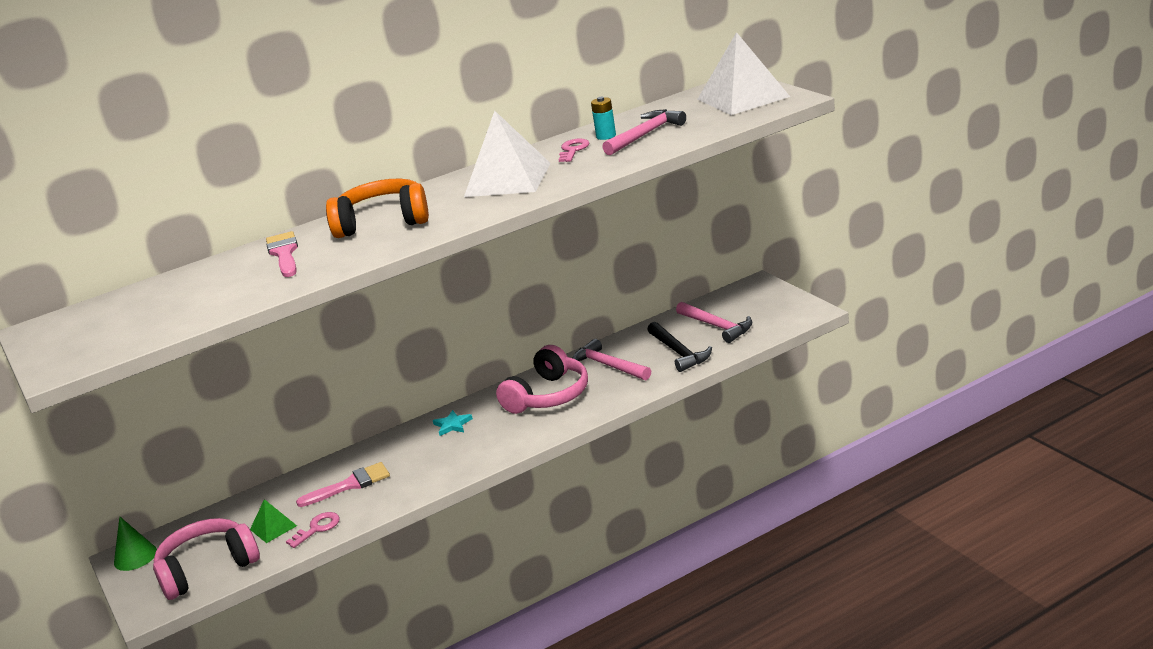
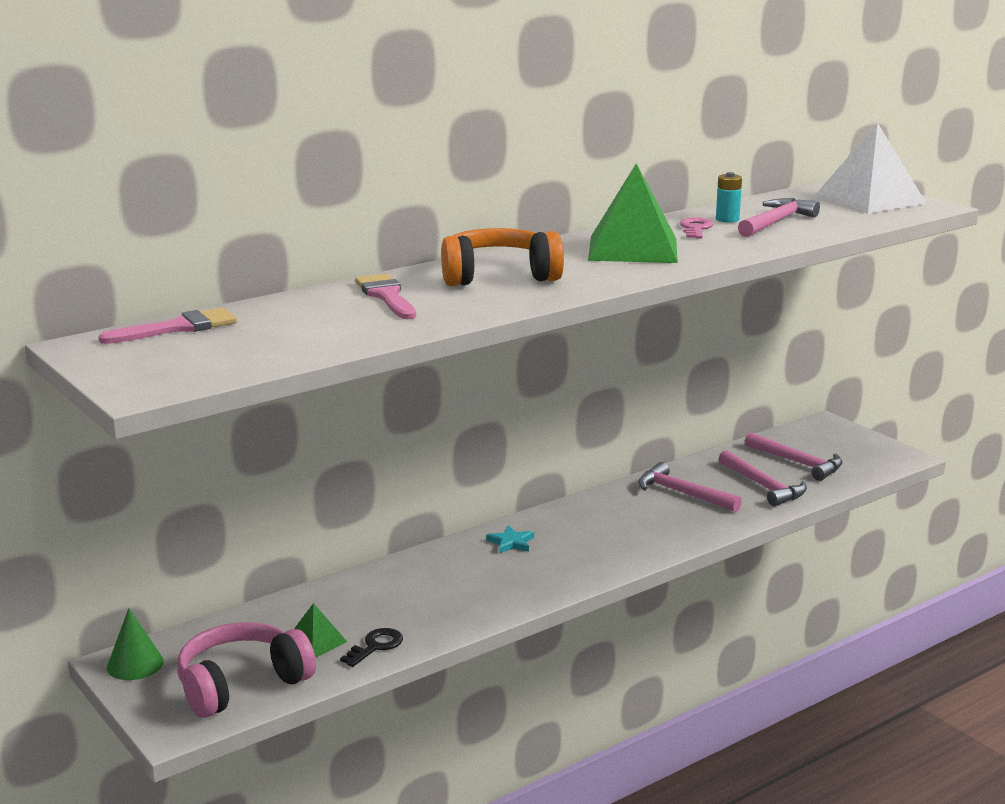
camera: 10 degrees left, 5 degrees down
pink key [286,512,340,548] -> black key [340,628,403,667]
pink brush [296,462,390,507] -> pink brush moved to [99,307,237,344]
white pyramid [464,111,551,197] -> green pyramid [588,163,678,263]
pink headphones [496,345,588,414] -> none
black hammer [647,322,712,372] -> pink hammer [719,450,807,507]

